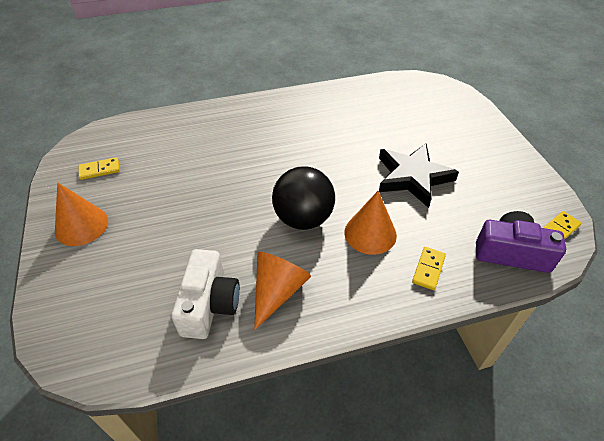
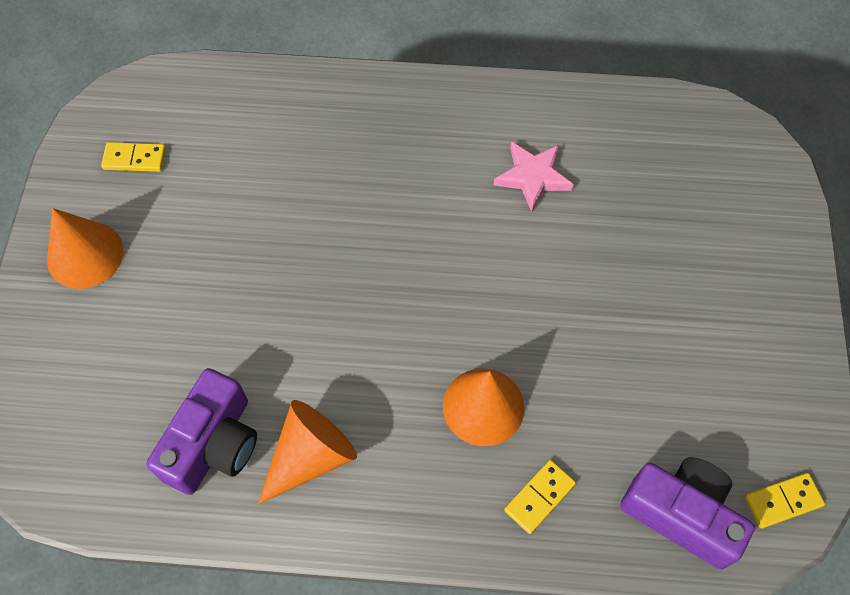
camera: 20 degrees right, 15 degrees up
white camera [171,249,240,339] -> purple camera [146,368,257,495]
black ball [272,166,335,230] -> none
black star [379,144,459,208] -> none
none -> pink star [493,142,574,212]

